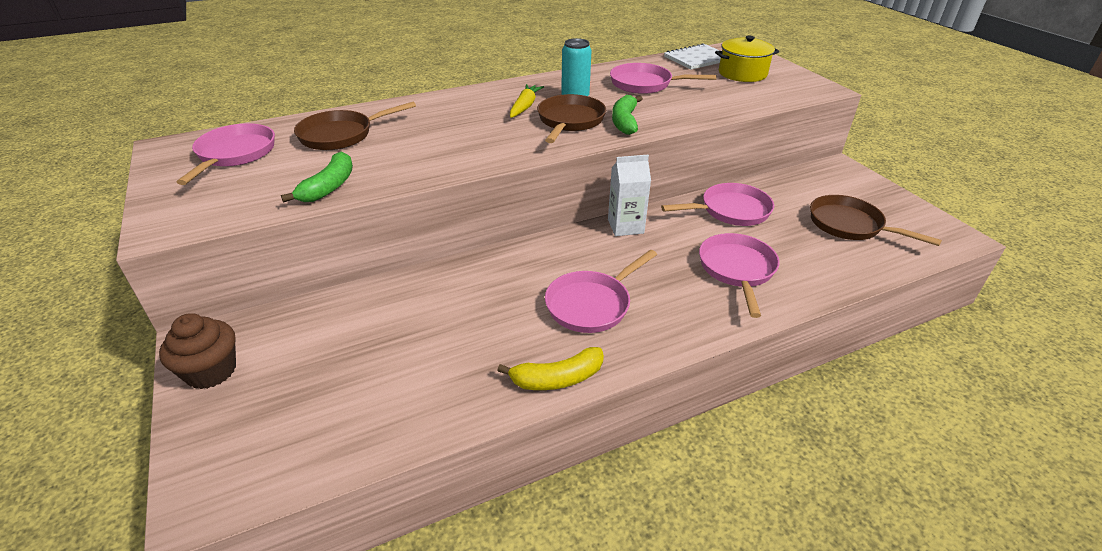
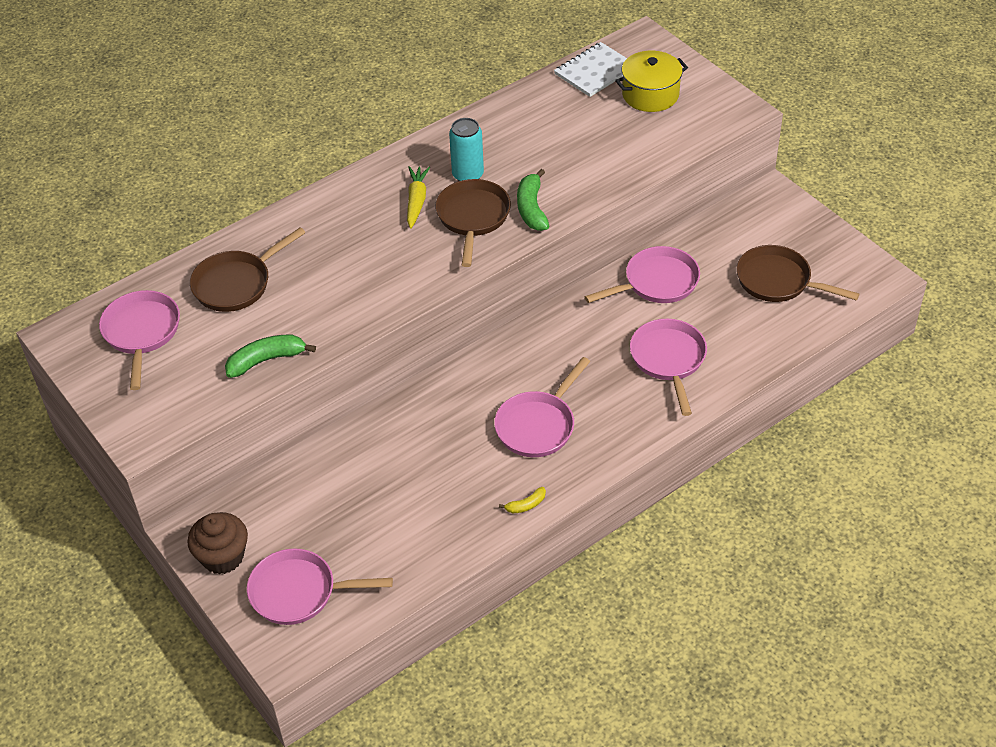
camera: 10 degrees left, 10 degrees up
green banana [281,152,353,203] -> green banana turned 120 degrees counterclockwise [225,335,316,378]
yellow banana [497,347,604,390] -> yellow banana [499,487,546,513], size x0.54
white carton [608,155,651,236] -> none
pink pan [610,63,717,94] -> pink pan moved to [247,549,393,625]

